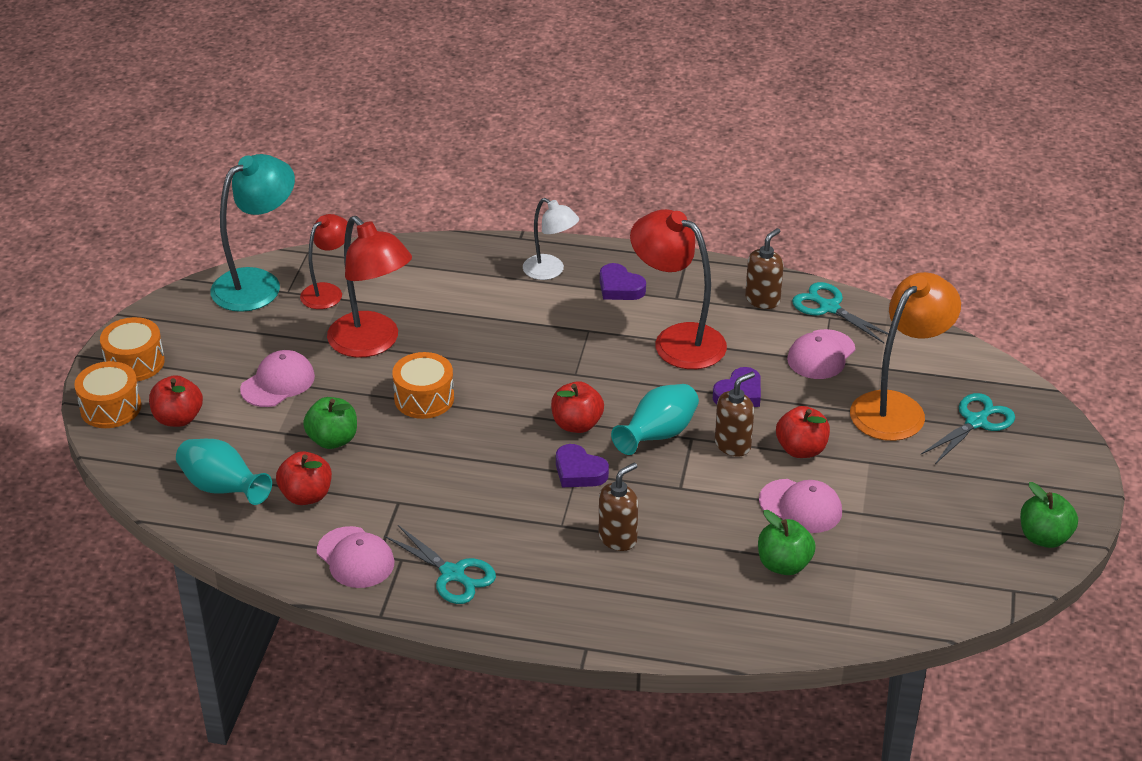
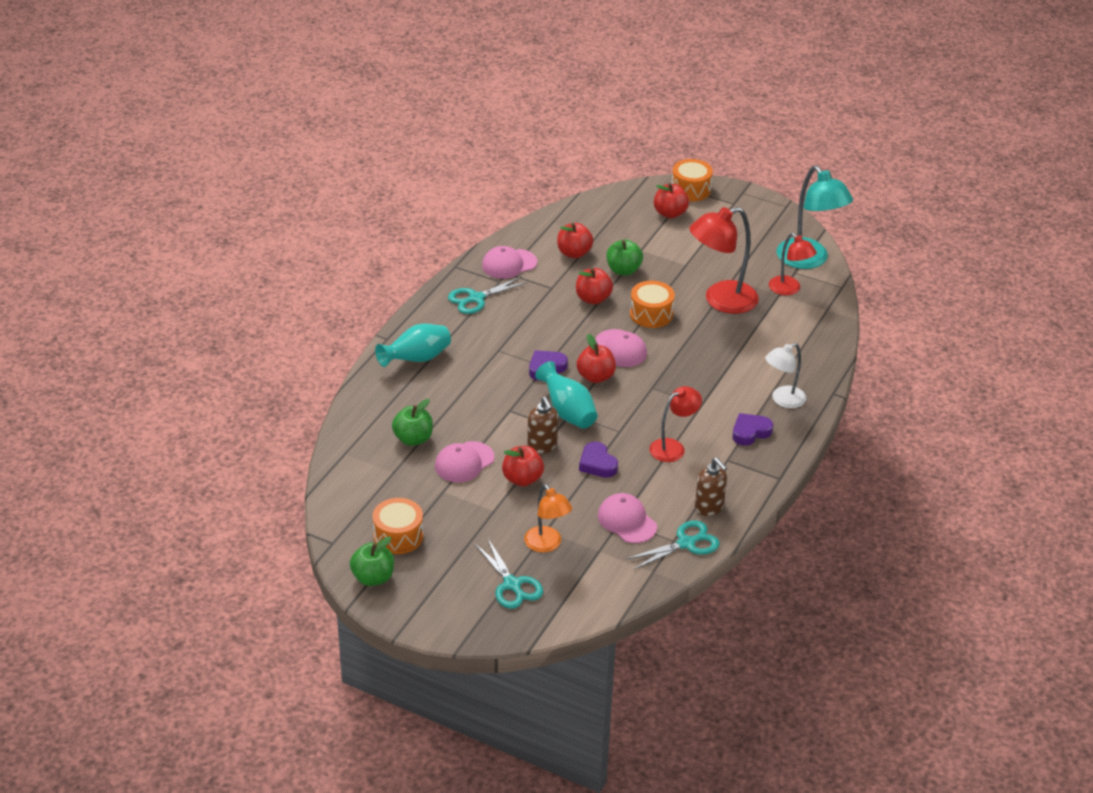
camera: 105 degrees right, 0 degrees up
orange drum [100,317,165,381] -> orange drum moved to [373,498,423,554]
turquoise vase [176,439,272,505] -> turquoise vase moved to [375,323,451,367]
pink cap [240,350,315,407] -> pink cap moved to [595,329,647,367]
brown soap dispenser [599,462,638,551] -> none
red lamp [630,209,727,369] -> red lamp [650,386,702,462], size x0.60
orange lamp [850,272,961,441] -> orange lamp [524,484,572,552], size x0.60
none -> red apple [576,268,613,304]

